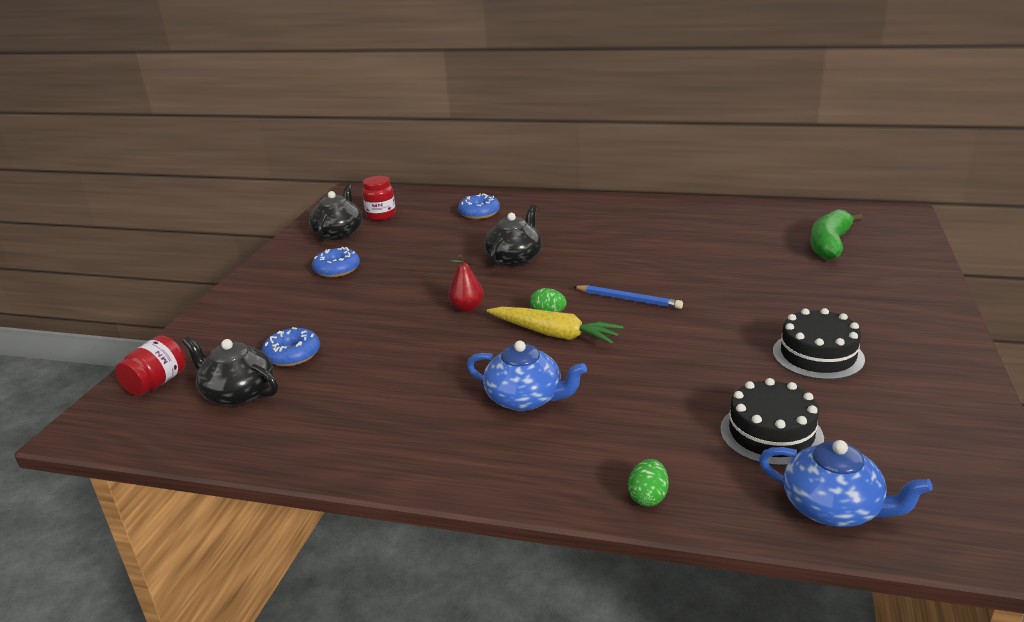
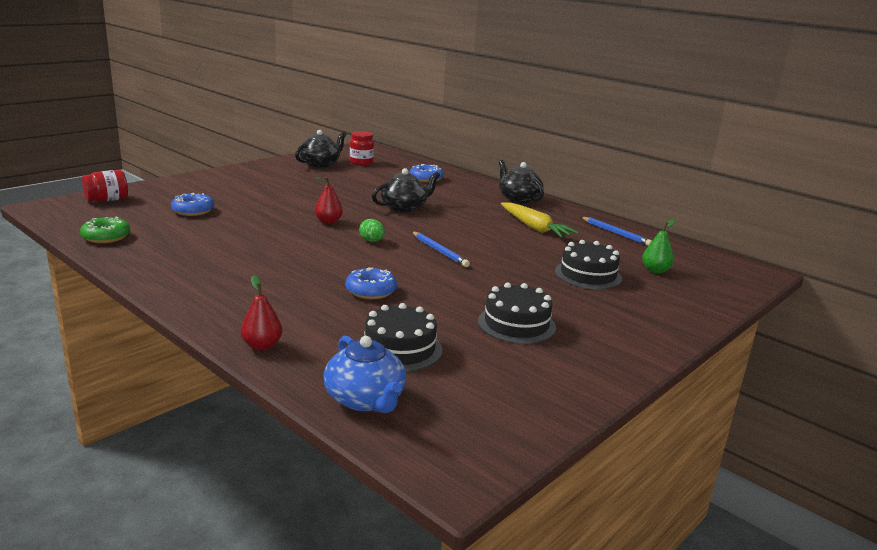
camera: 25 degrees right, 5 degrees down
black teapot [182,336,278,407] -> black teapot moved to [499,160,544,203]
blue donut [312,247,360,277] -> blue donut moved to [346,267,397,299]
blue teapot [467,341,587,411] -> none
yellow carrot [487,307,623,344] -> yellow carrot moved to [501,202,579,238]
green egg [628,459,668,507] -> red pear [241,275,282,351]
green banana [810,209,863,260] -> green pear [642,219,676,273]
none -> green donut [80,217,130,243]
none -> black cake [555,240,622,289]
none -> blue pencil [581,217,652,246]

